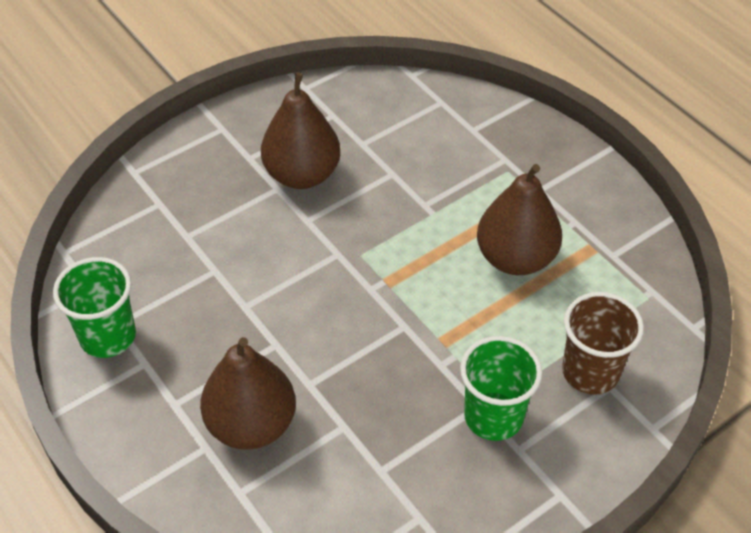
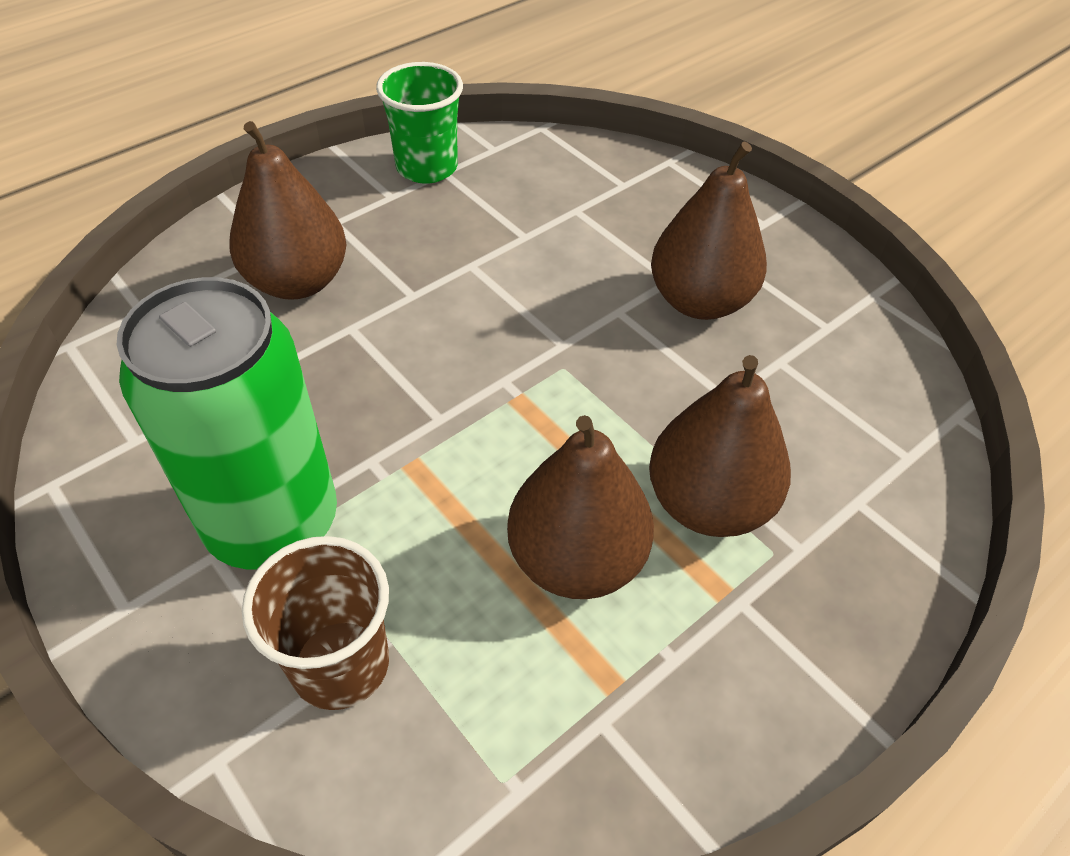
camera: 85 degrees right, 0 degrees up
green cup [460,336,542,441] -> green can [117,277,337,570]
none -> brown pear [649,355,791,537]

